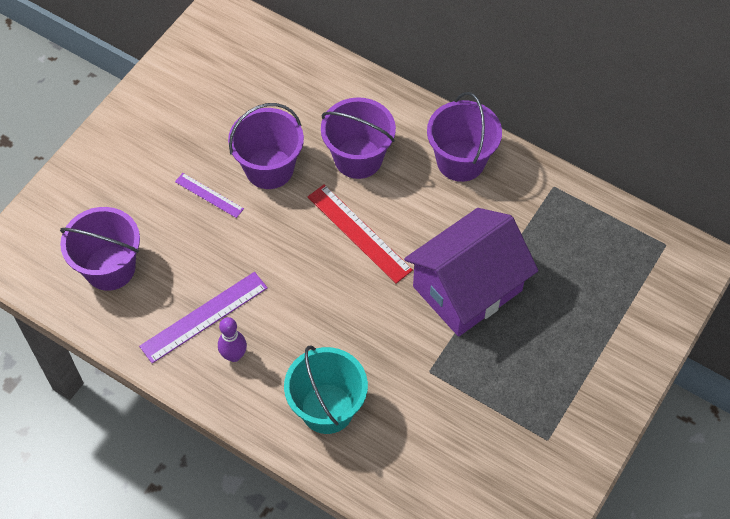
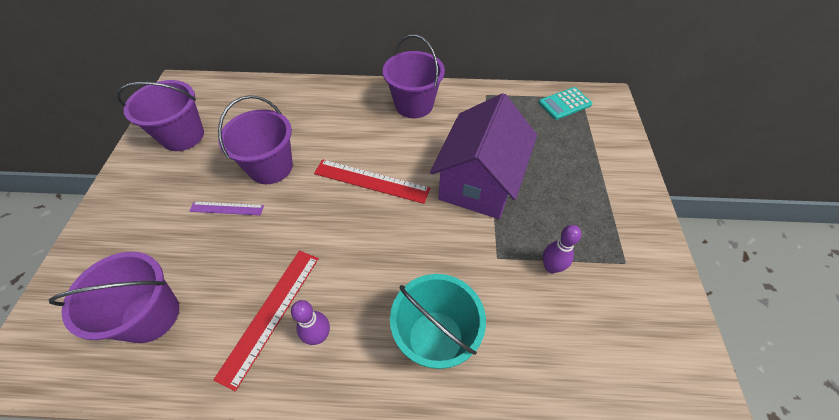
camera: 30 degrees left, 5 degrees down
purple ruler [139,272,268,364] -> red ruler [213,250,319,391]
purple bucket [321,97,396,179] -> purple bucket moved to [117,80,204,151]
none -> turquoise calculator [539,87,593,120]
none -> purple bowling pin [543,225,581,273]

